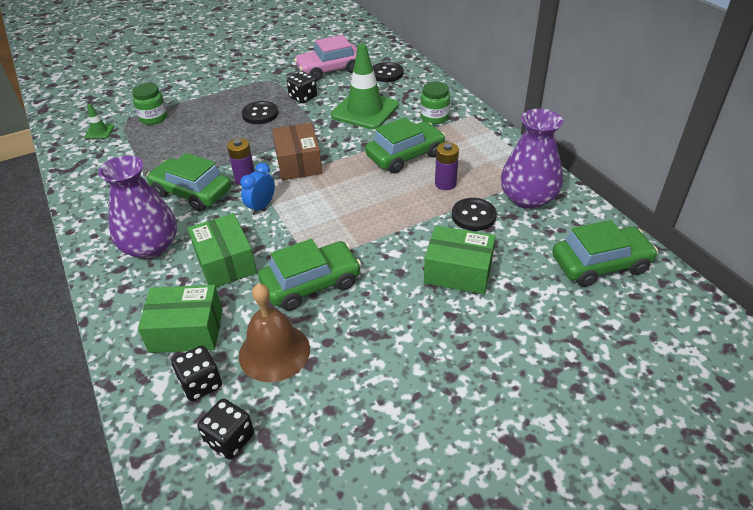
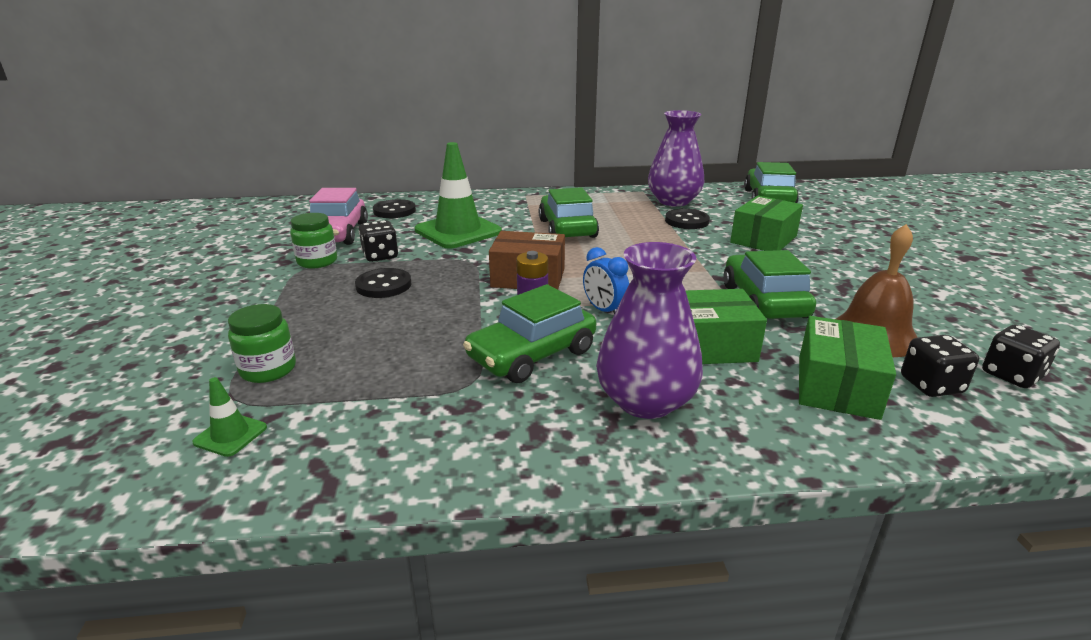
camera: 70 degrees left, 15 degrees down
green jar [420,82,450,124] -> green jar moved to [290,213,337,269]
purple battery [435,142,459,190] -> none

